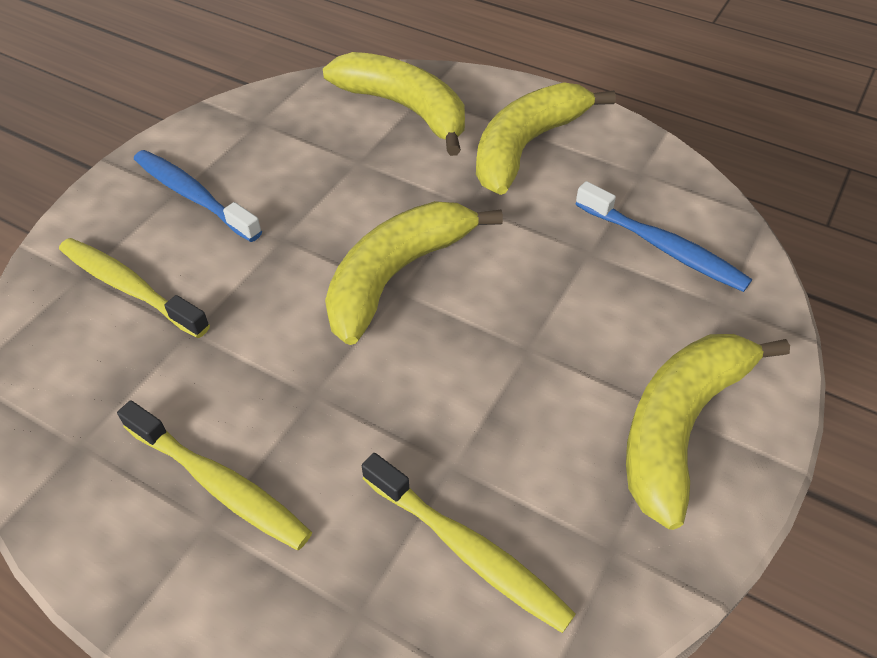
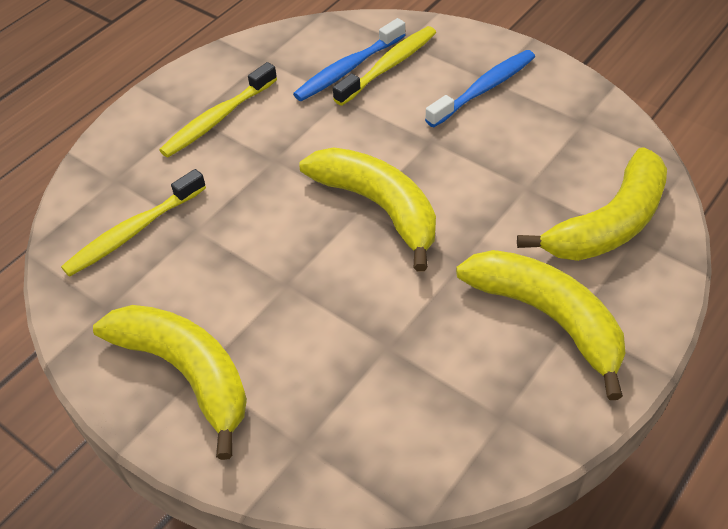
camera: 100 degrees right, 0 degrees up
blue toothbrush [575,181,752,292] -> blue toothbrush moved to [293,18,405,101]

